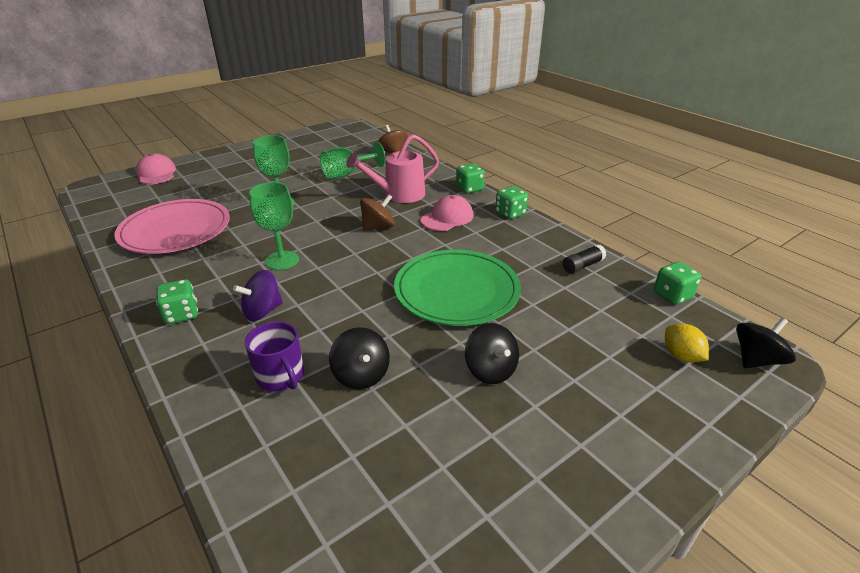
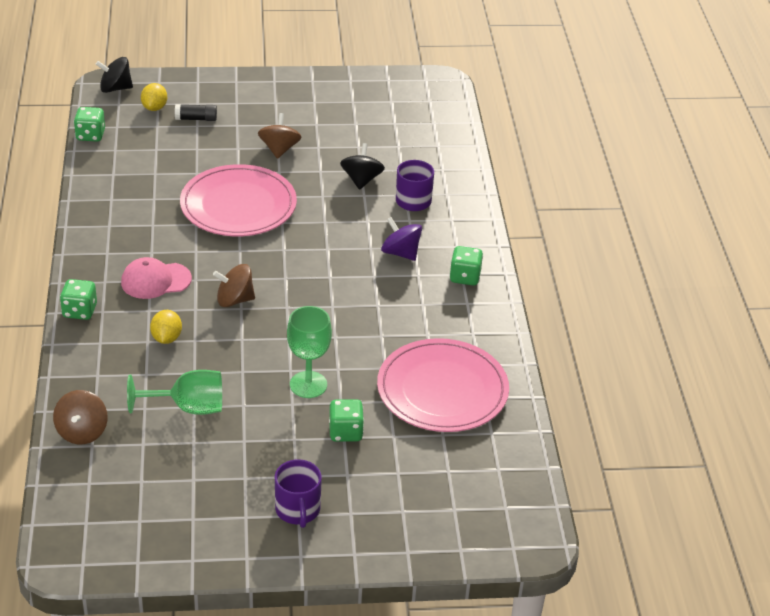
camera: 150 degrees left, 5 degrees up
pink cap [136,153,176,184] -> none
purple spinning top [233,270,283,321] -> purple spinning top turned 135 degrees counterclockwise [381,217,422,261]
green goblet [249,182,299,270] -> none
pink watering can [346,134,439,203] -> yellow lemon [150,310,182,344]
green plate [394,250,521,326] -> pink plate [180,164,297,236]
black spinning top [465,323,519,384] -> brown spinning top [258,113,301,159]
green dice [495,186,528,219] -> green dice moved to [329,399,364,442]
black glue stick [563,244,606,274] -> black glue stick moved to [175,104,217,121]
none -> purple mug [275,459,322,528]

